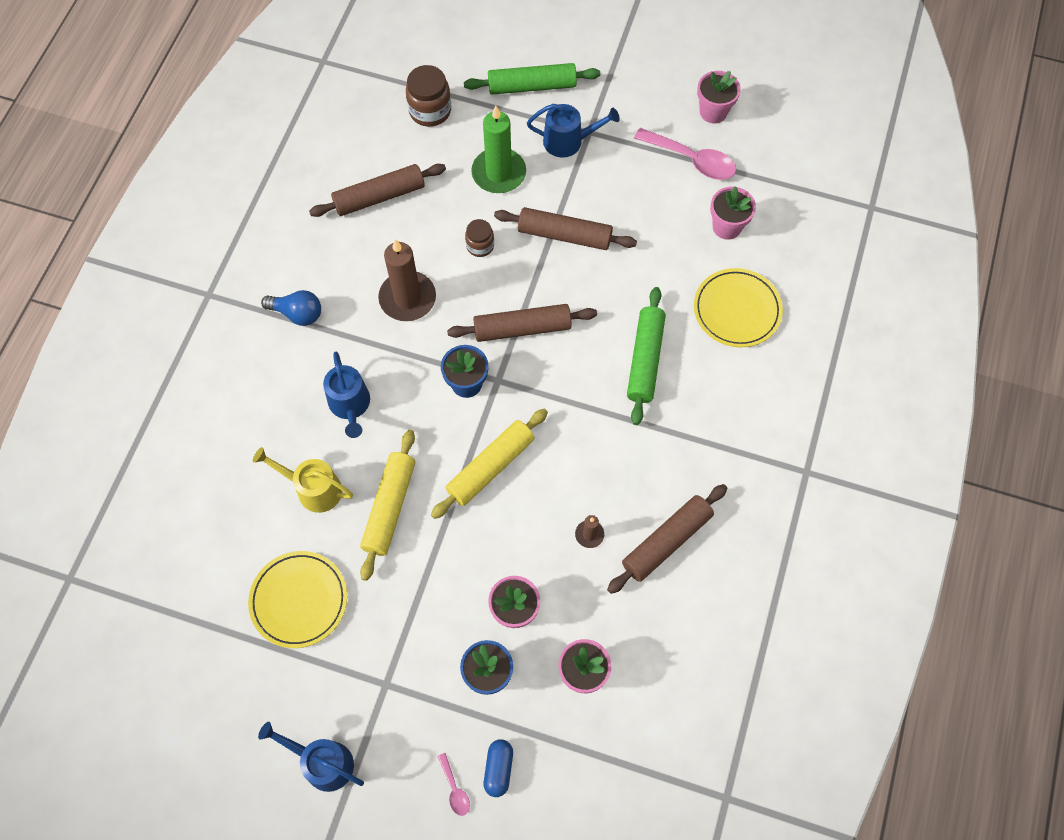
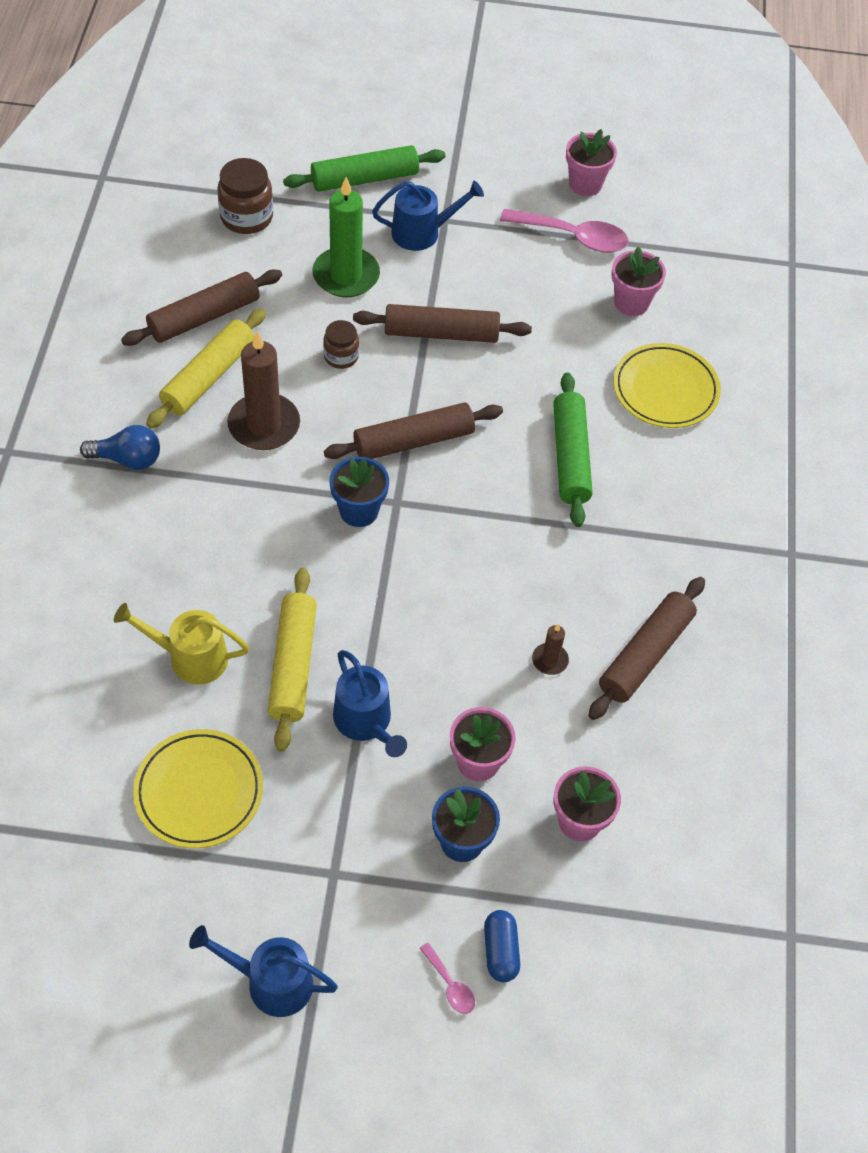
camera: 15 degrees left, 10 degrees down
blue watering can [323,352,370,438] -> blue watering can moved to [333,650,407,757]
yellow rolling pin [431,409,548,519] -> yellow rolling pin moved to [146,308,266,429]

